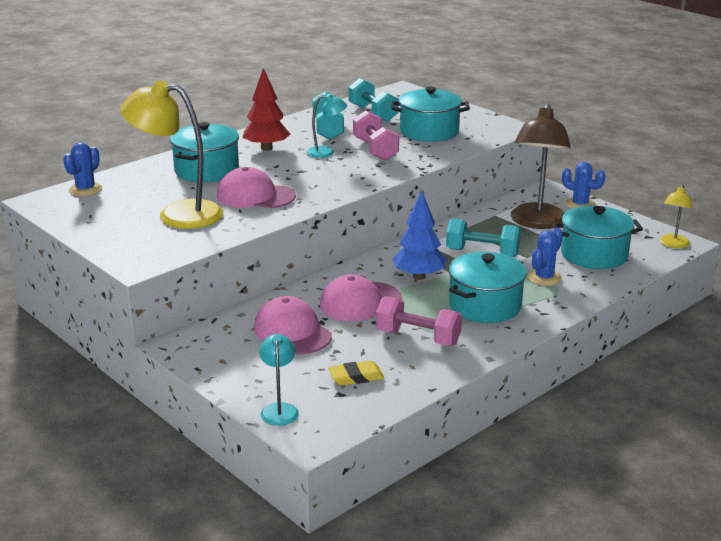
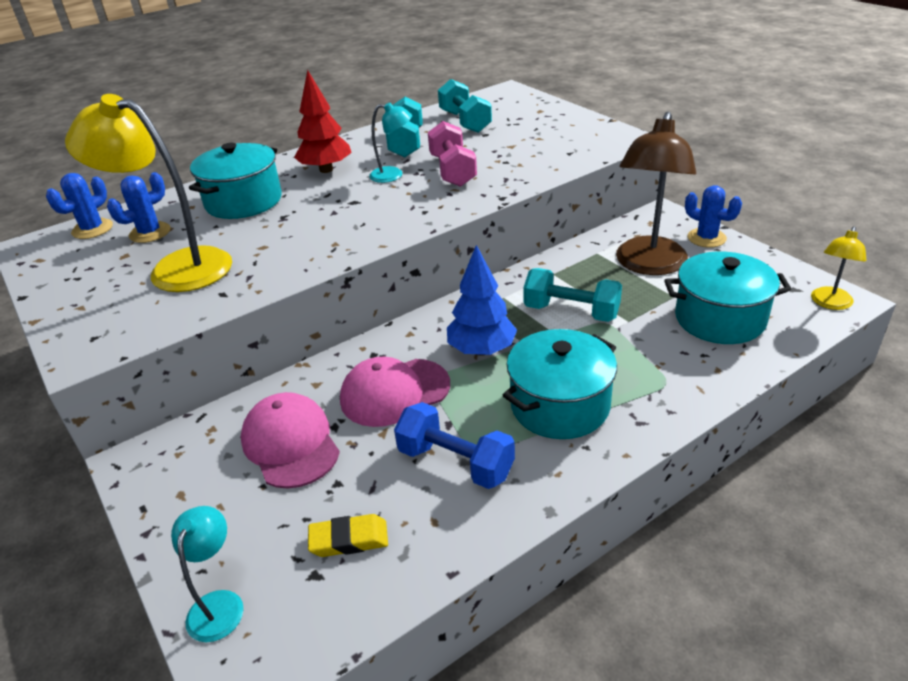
camera: 10 degrees right, 10 degrees up
pink cap [217,167,296,208] -> none
pink dumbbell [376,296,462,346] -> blue dumbbell [394,402,515,489]
turquoise pot [391,87,470,142] -> none
blue cactus [527,228,563,286] -> blue cactus moved to [107,172,170,243]

